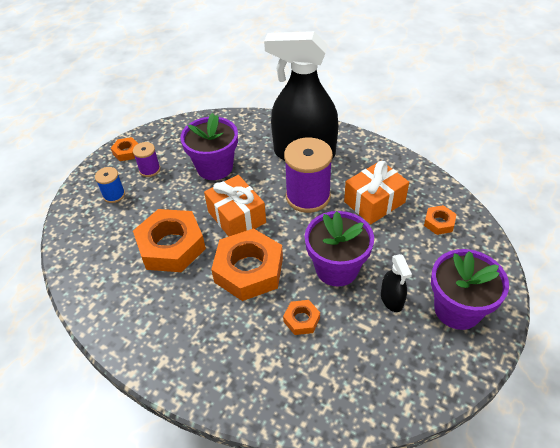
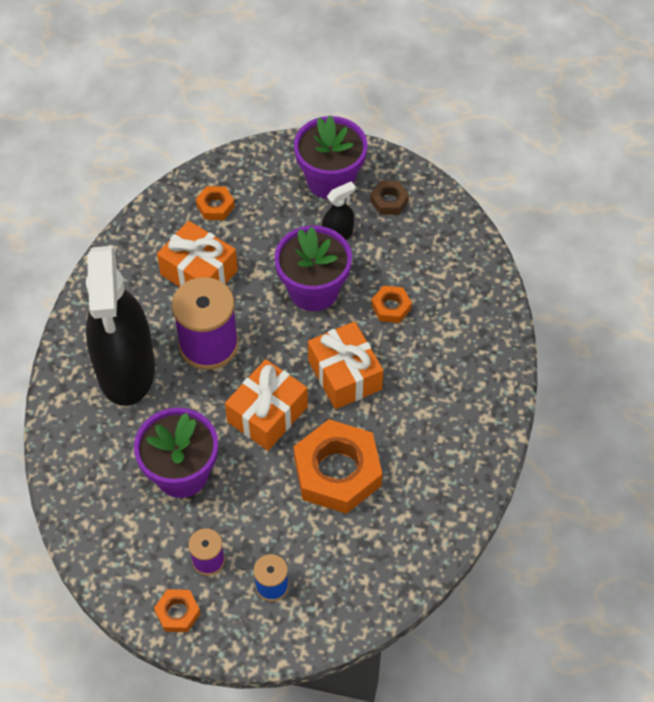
camera: 110 degrees left, 10 degrees up
orange nut [211,228,283,301] -> orange gift [308,321,383,409]
none -> brown nut [370,181,409,215]

